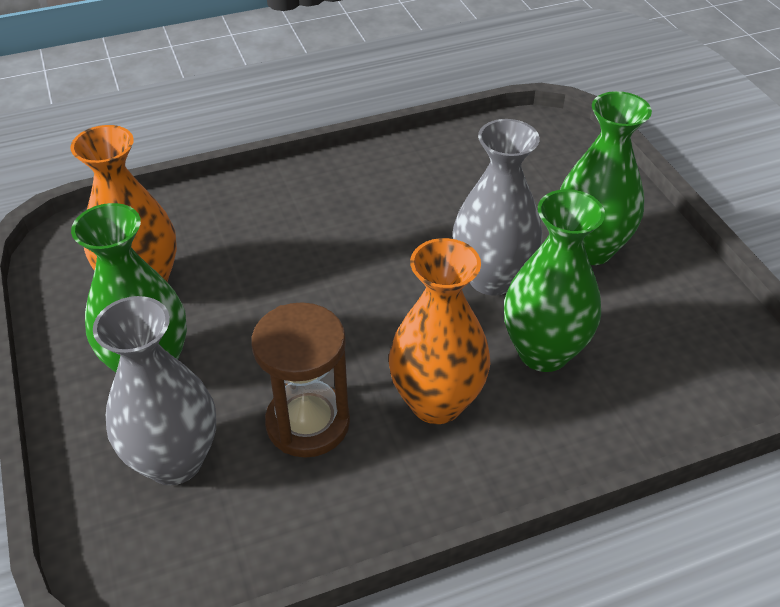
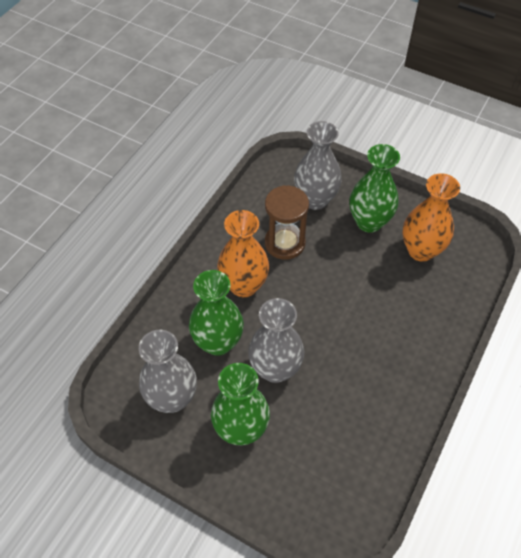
camera: 140 degrees right, 10 degrees up
none -> grey vase [139,330,197,413]

